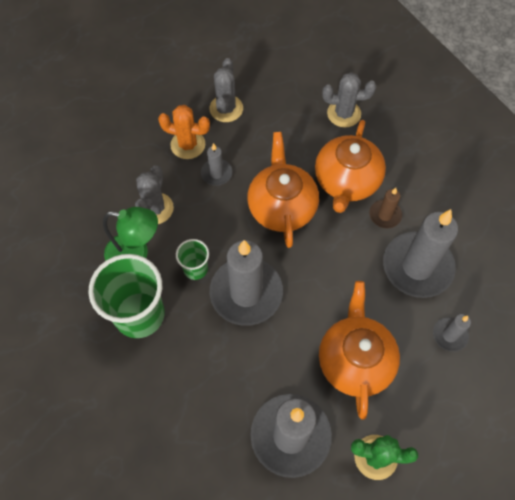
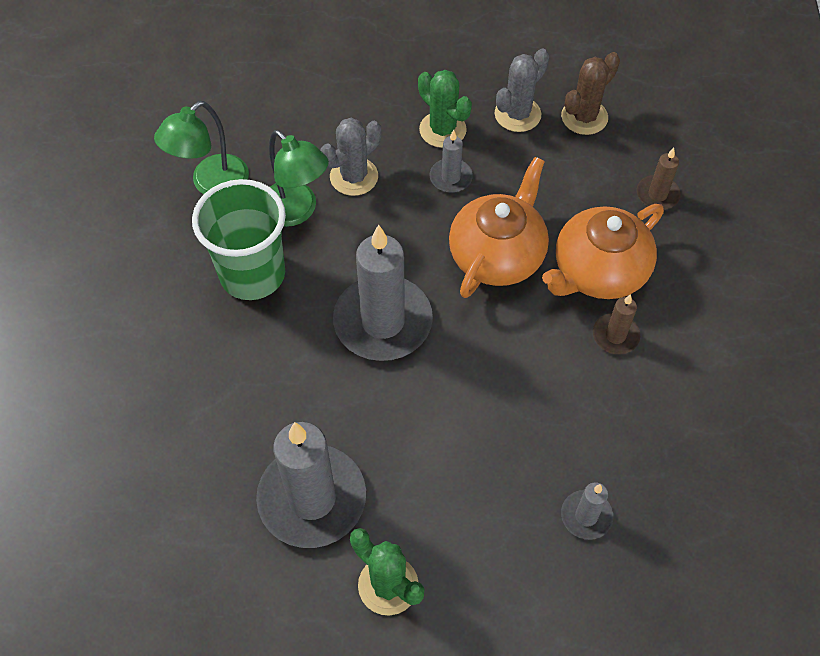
camera: 35 degrees right, 5 degrees down
orange cactus [158,105,210,159] -> green cactus [418,70,472,148]
green cup [176,239,209,280] -> none
orange teapot [319,281,400,420] -> none
grey cactus [322,72,376,128] -> brown candle [637,148,681,210]
grey candle [383,209,458,298] -> none
none -> green lamp [154,101,249,194]
none -> brown cactus [561,52,620,135]

